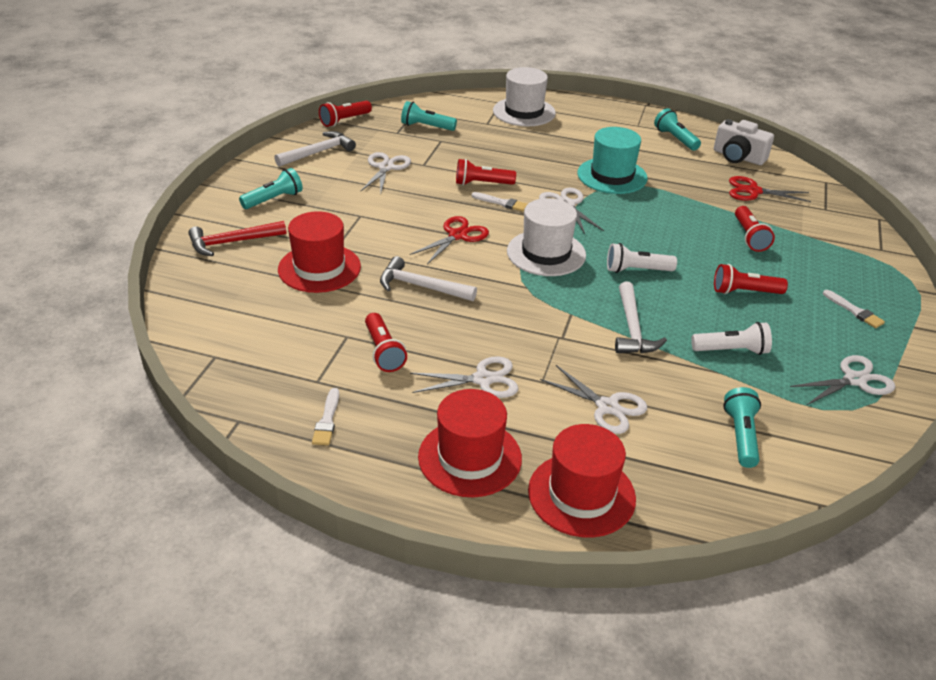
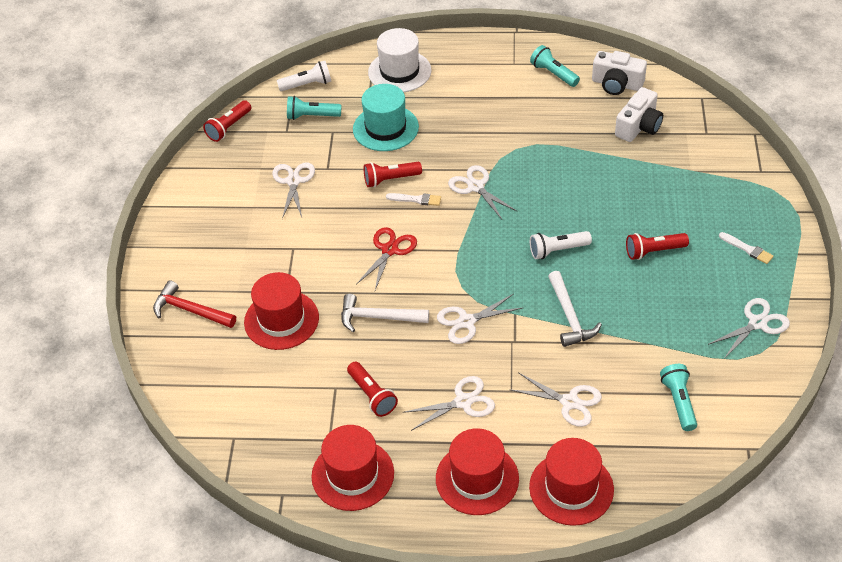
camera: 10 degrees left, 10 degrees up
red hammer [188,221,286,256] -> red hammer turned 60 degrees clockwise [153,280,236,328]
turquoise flashlight [239,168,303,209] -> none
white hammer [275,131,356,167] -> none
white brush [312,388,339,446] -> red hat [311,425,394,511]
white hat [507,198,586,276] -> none
turquoise hat [577,127,647,194] -> turquoise hat moved to [353,84,419,151]
white flashlight [691,322,772,355] -> white flashlight moved to [277,61,331,91]
red scissors [729,176,811,202] -> white camera [615,87,663,142]
red flashlight [735,206,775,252] -> none
none -> white scissors [437,294,524,344]

